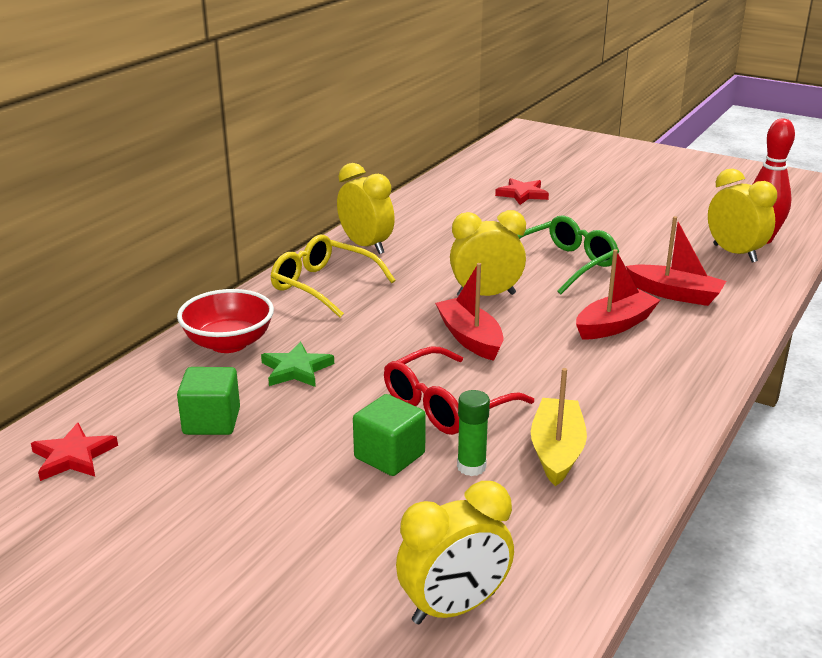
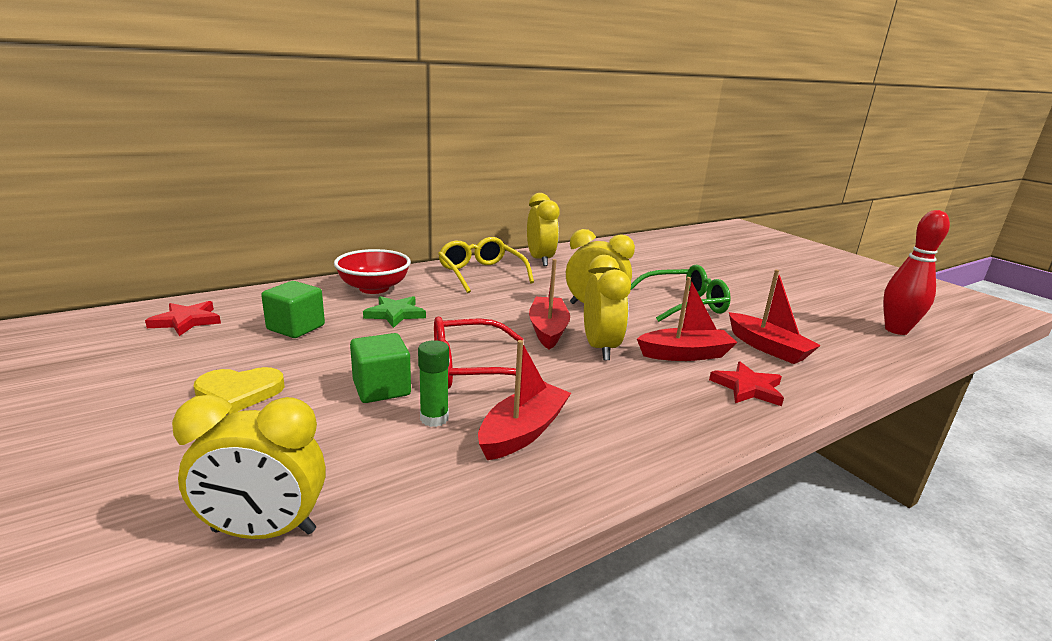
camera: 25 degrees right, 5 degrees down
red star [495,178,549,205] -> red star moved to [709,361,784,406]
yellow boat [531,368,587,486] -> red boat [478,340,571,460]
yellow clock [708,169,777,263] -> yellow clock moved to [584,255,631,360]
none -> yellow heart [194,367,284,414]

